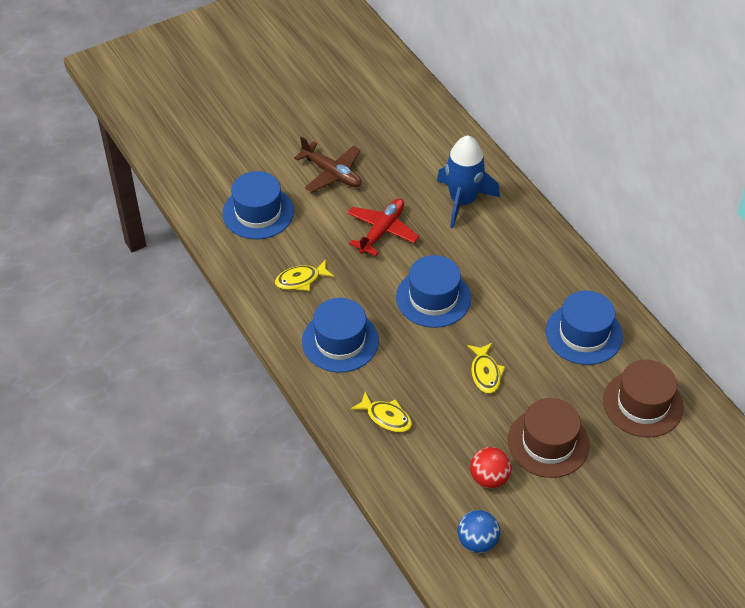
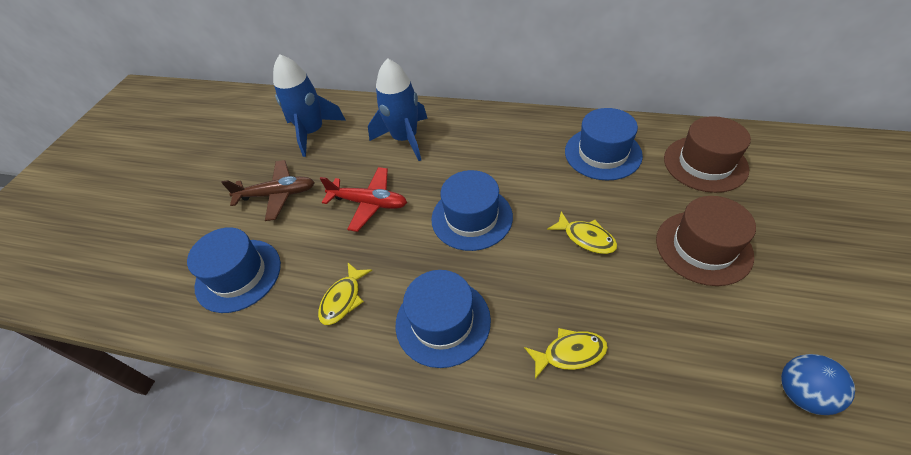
camera: 40 degrees left, 0 degrees up
red plane [347,198,419,256] -> red plane turned 120 degrees clockwise [320,167,407,232]
red ball [470,447,511,488] -> none
none -> blue rocket [273,54,346,157]

